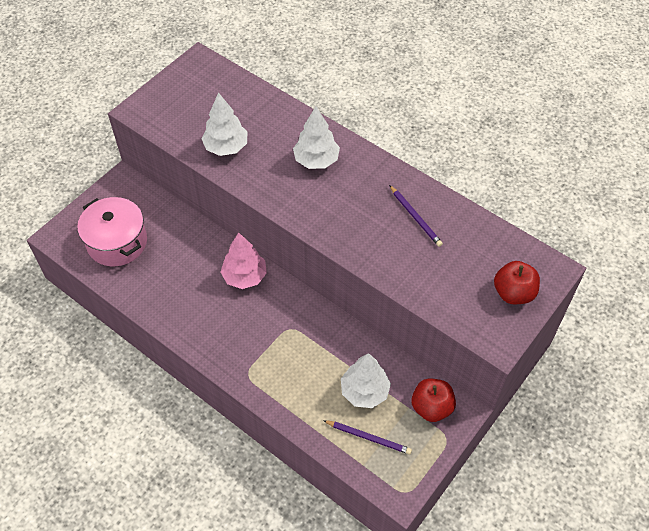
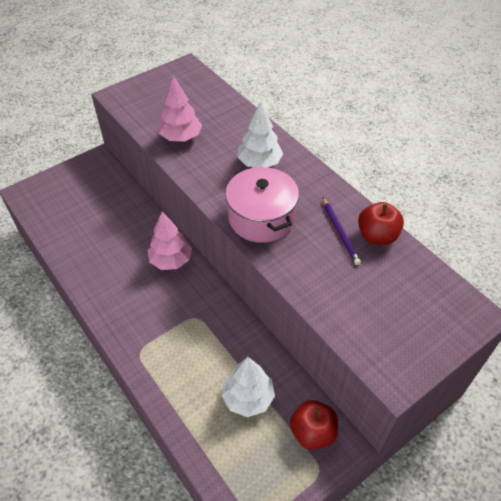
camera: 15 degrees right, 5 degrees down
pink pot [77,197,147,266] -> pink pot moved to [225,166,299,243]
white tree [201,92,247,156] -> pink tree [159,75,202,141]
purple pencil [323,420,412,454] -> none
red apple [494,261,540,304] -> red apple moved to [358,202,404,245]

